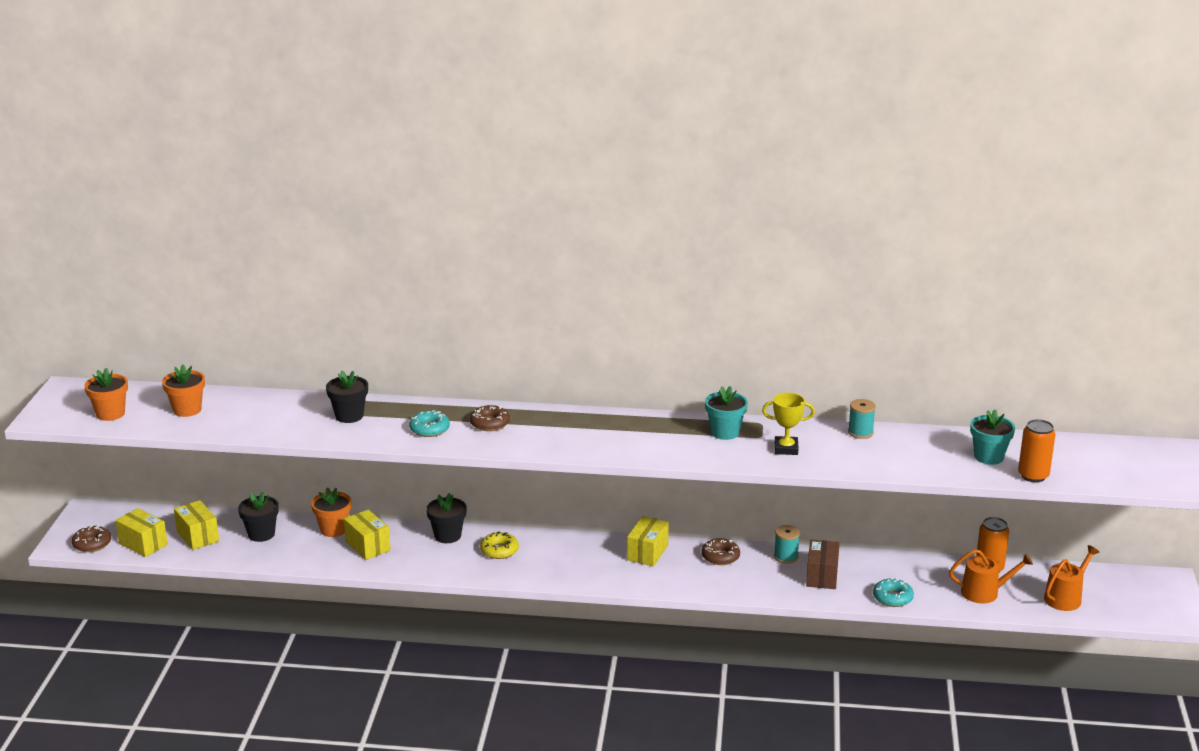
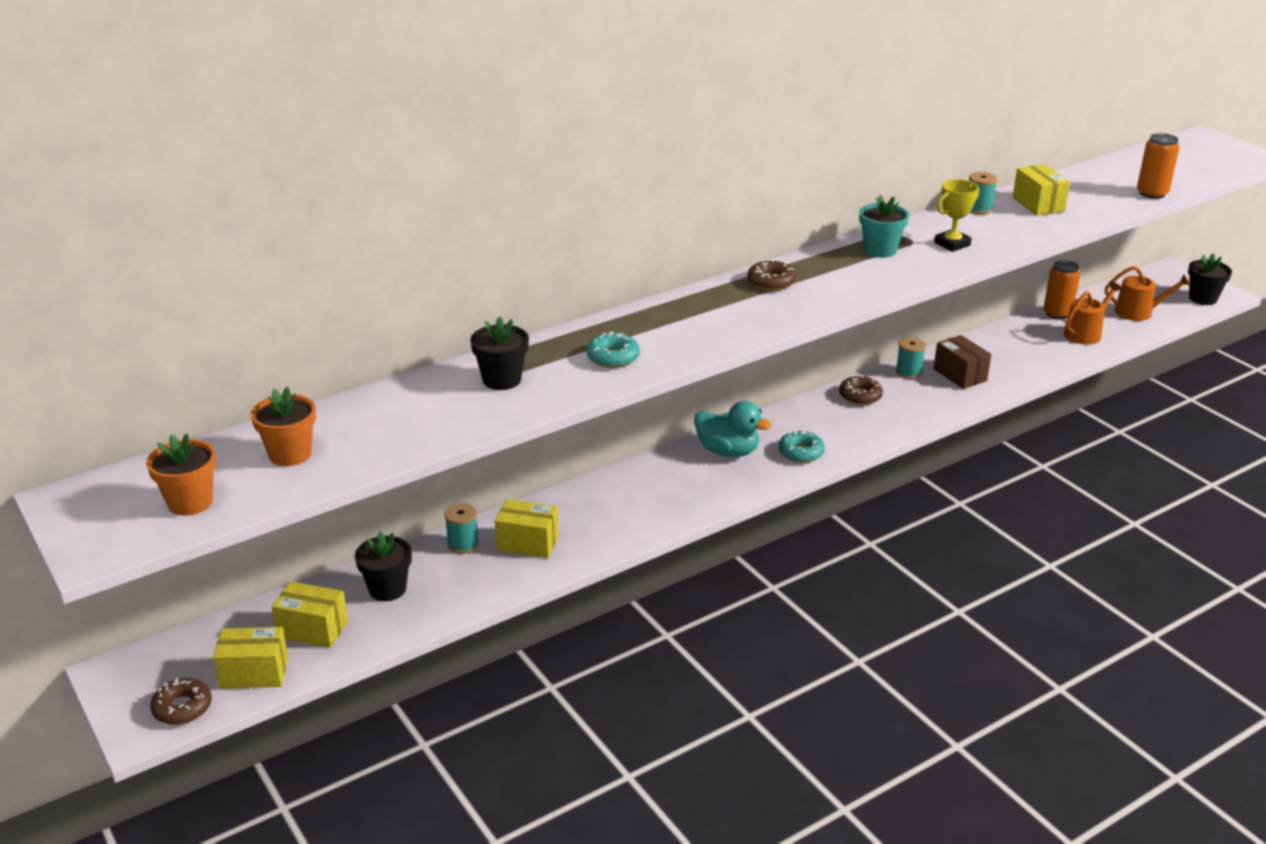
camera: 40 degrees left, 5 degrees up
orange flower pot [311,488,351,537] -> turquoise spool [445,503,479,554]
black flower pot [426,493,467,543] -> black flower pot moved to [1188,254,1232,305]
brown donut [470,405,510,431] -> brown donut moved to [747,259,796,291]
yellow donut [480,531,519,559] -> none
yellow box [627,516,669,566] -> yellow box moved to [1012,165,1070,216]
turquoise donut [873,578,914,607] -> turquoise donut moved to [778,430,825,463]
turquoise flower pot [970,409,1015,465] -> none
orange watering can [1044,545,1099,611] -> orange watering can turned 90 degrees clockwise [1105,266,1191,321]
none -> turquoise duck [694,401,772,457]

